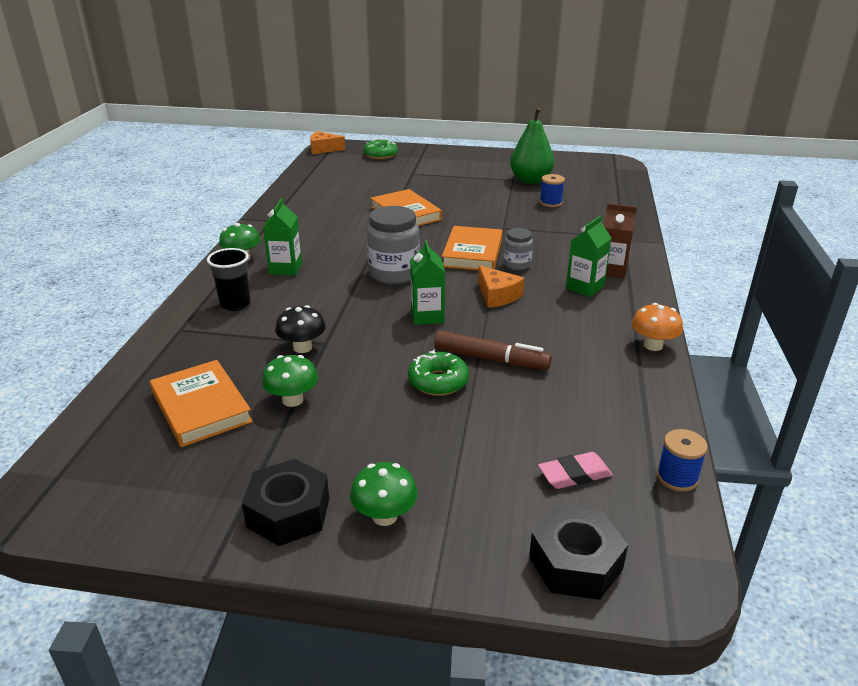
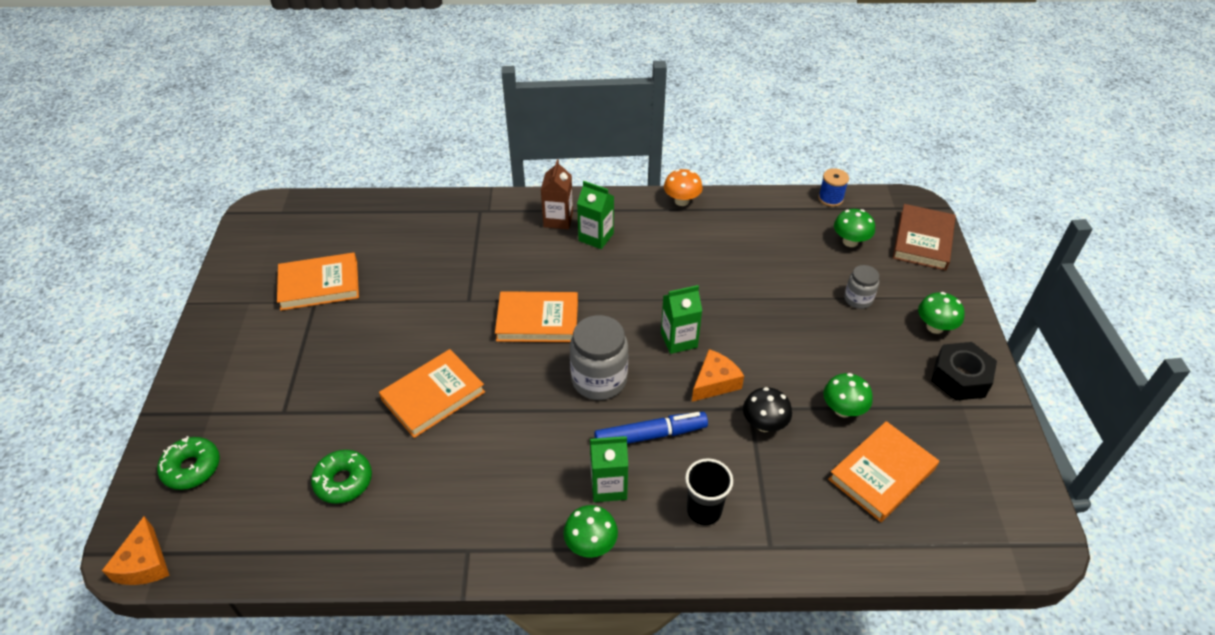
camera: 100 degrees left, 15 degrees up
green donut [408,350,469,396] -> green donut moved to [311,450,372,504]
brown marker [434,330,552,370] -> none
orange cheese [478,265,524,308] -> orange cheese moved to [692,349,744,402]
grey jar [504,228,533,270] -> grey jar moved to [844,265,879,309]
green pear [510,107,554,184] -> orange book [277,253,359,311]
black nut [529,506,628,600] -> brown book [893,204,956,271]
pink eraser [538,452,613,489] -> green mushroom [834,209,875,247]
blue spool [540,174,565,207] -> none
none -> blue marker [594,412,708,444]

